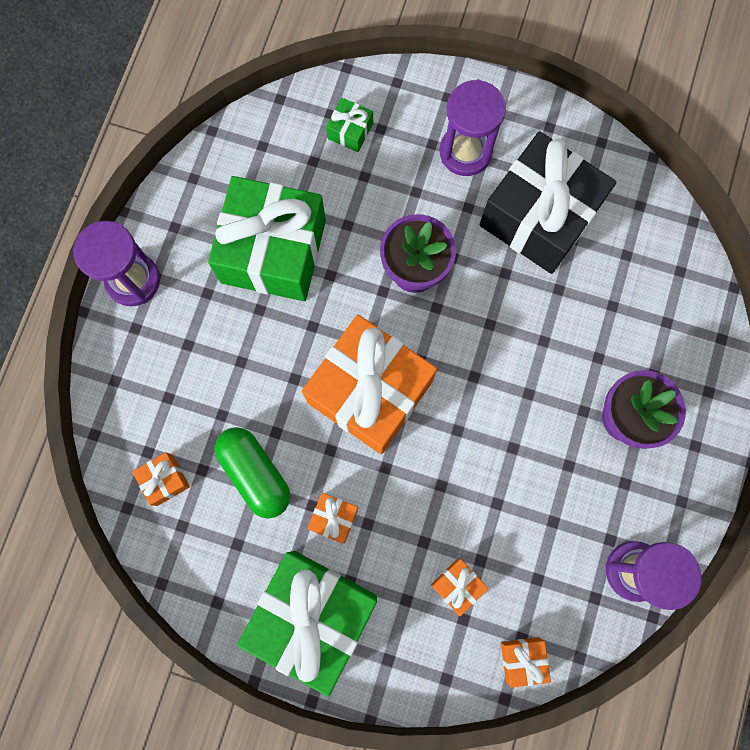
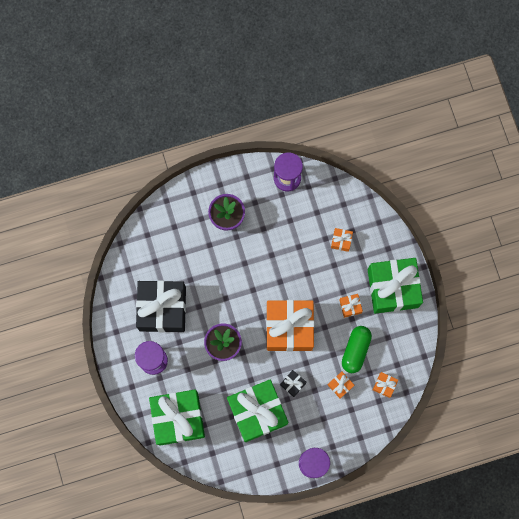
camera: 125 degrees left, 0 degrees up
green gift [326,98,373,152] -> green gift [149,390,205,446], size x2.46
orange gift [501,637,551,688] -> orange gift moved to [328,372,355,398]
none -> black gift [280,370,307,397]

